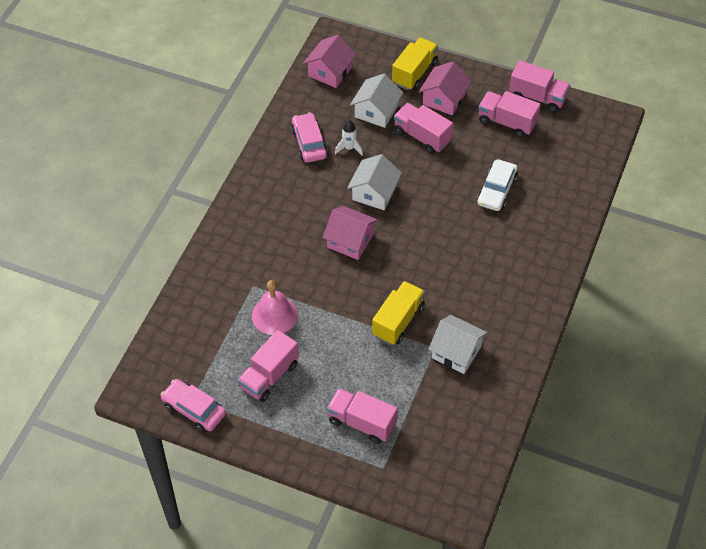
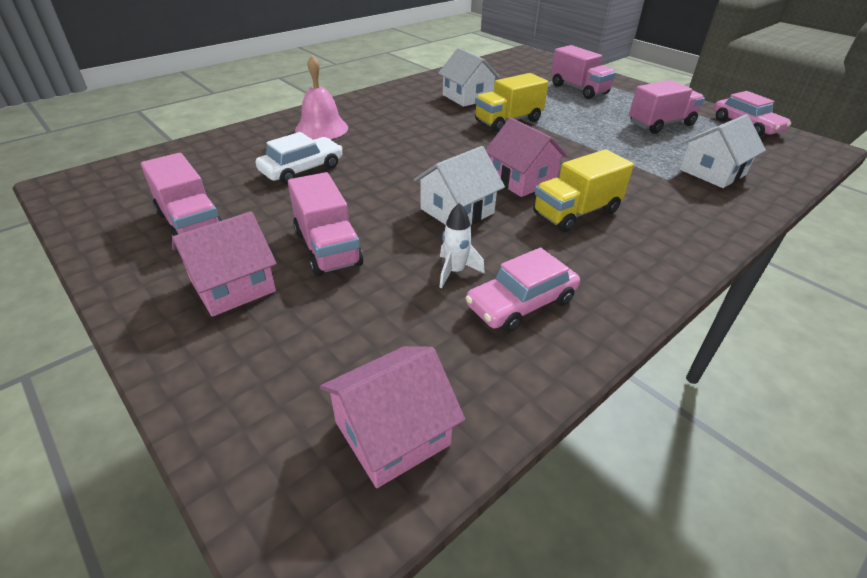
camera: 155 degrees left, 15 degrees down
pink bell [252,280,298,335] -> pink bell moved to [295,55,348,140]
pink car [291,113,328,163] -> pink car turned 45 degrees clockwise [466,247,580,332]
white house [350,74,403,128] -> white house moved to [679,114,766,188]
yellow truck [392,37,438,90] -> yellow truck moved to [533,149,634,232]
pink truck [509,60,571,113] -> none

